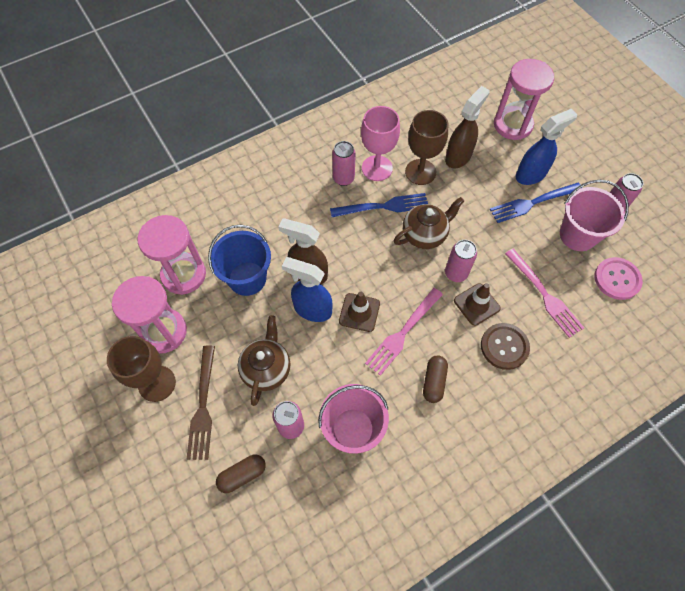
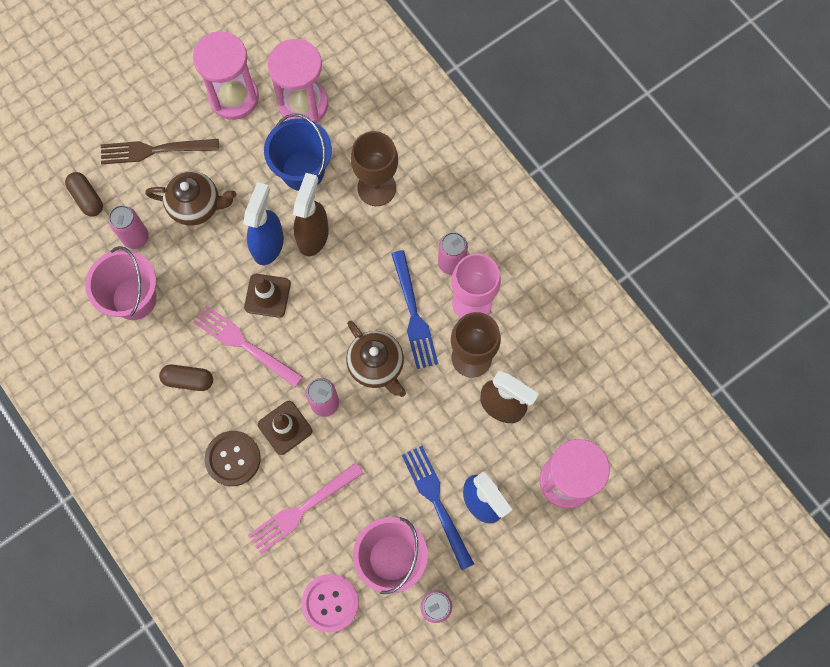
camera: 85 degrees right, 10 degrees up
brown goblet [107,336,176,402] -> brown goblet moved to [351,131,398,206]

